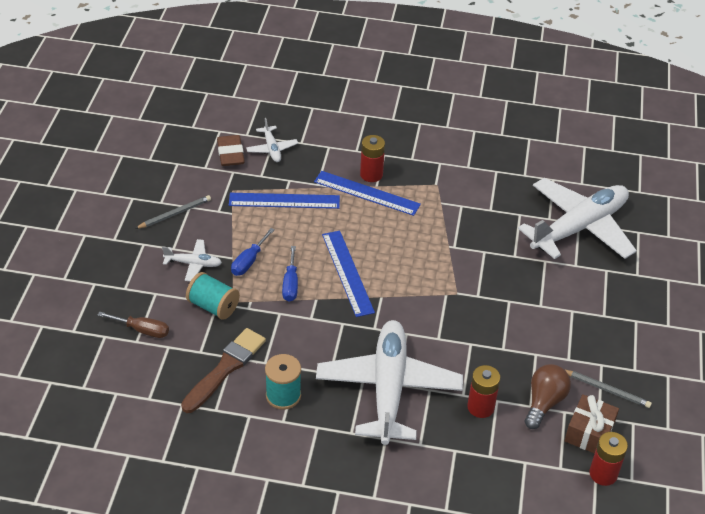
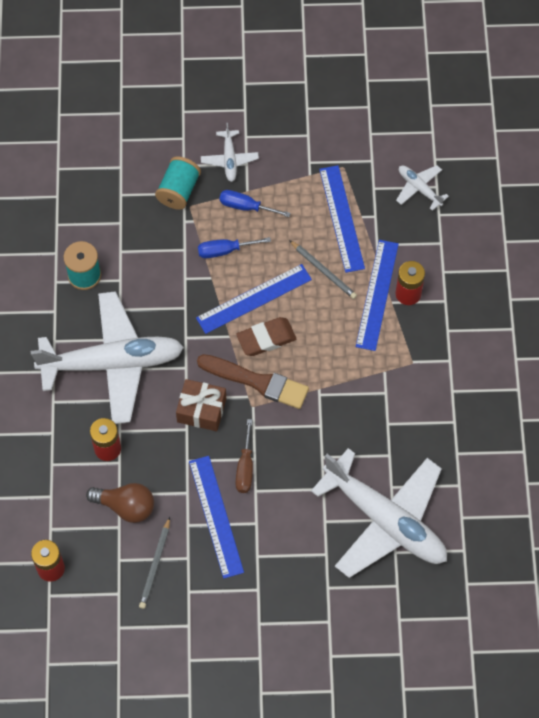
camera: 80 degrees right, 20 degrees up
brown screwdriver [98,312,169,338] -> brown screwdriver moved to [236,419,253,493]
grey pencil [135,195,211,229] -> grey pencil moved to [289,240,357,299]
brown brush [181,328,266,413] -> brown brush moved to [197,354,309,409]
brown eraser [217,135,245,166] -> brown eraser moved to [236,317,296,356]
white plane [246,118,298,162] -> white plane turned 75 degrees clockwise [396,165,449,211]
brown gift [564,394,619,454] -> brown gift moved to [176,379,226,431]
none -> blue ruler [189,456,244,579]

